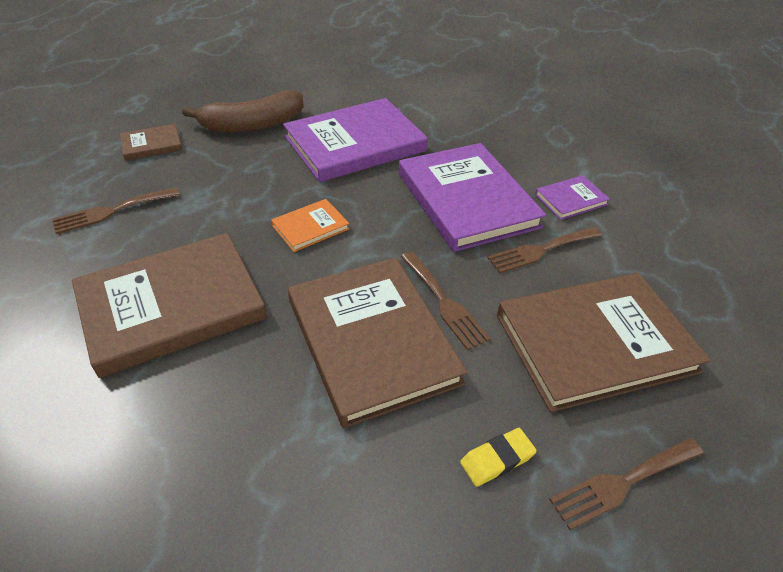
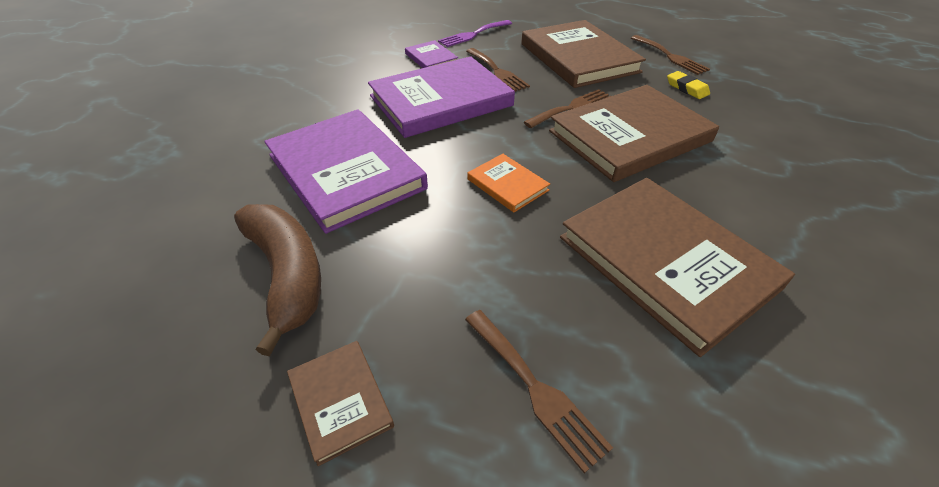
camera: 95 degrees left, 0 degrees up
none -> purple fork [438,20,512,47]

